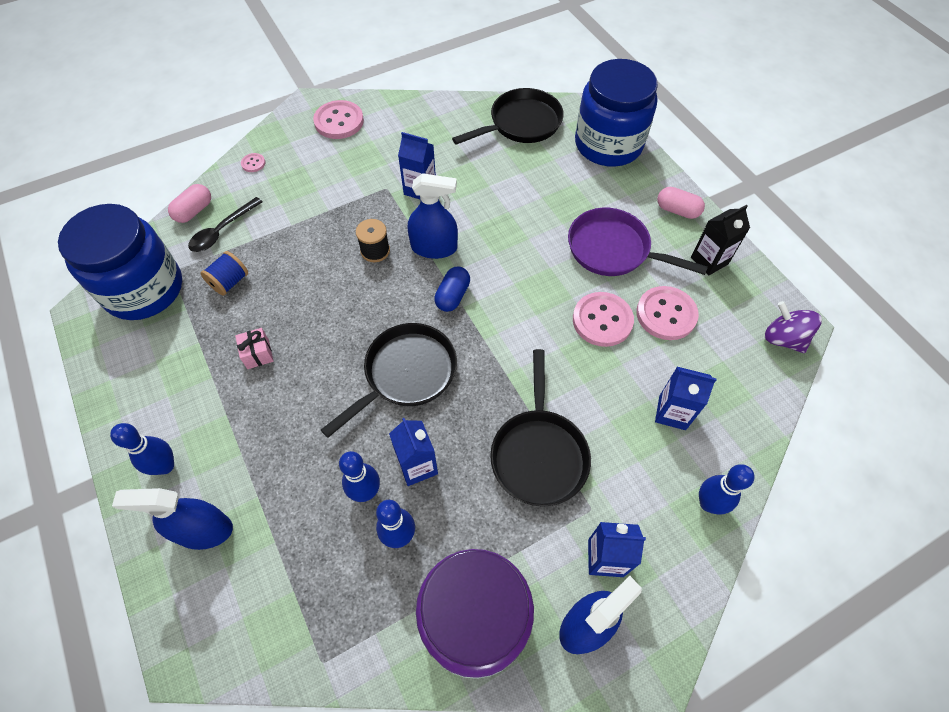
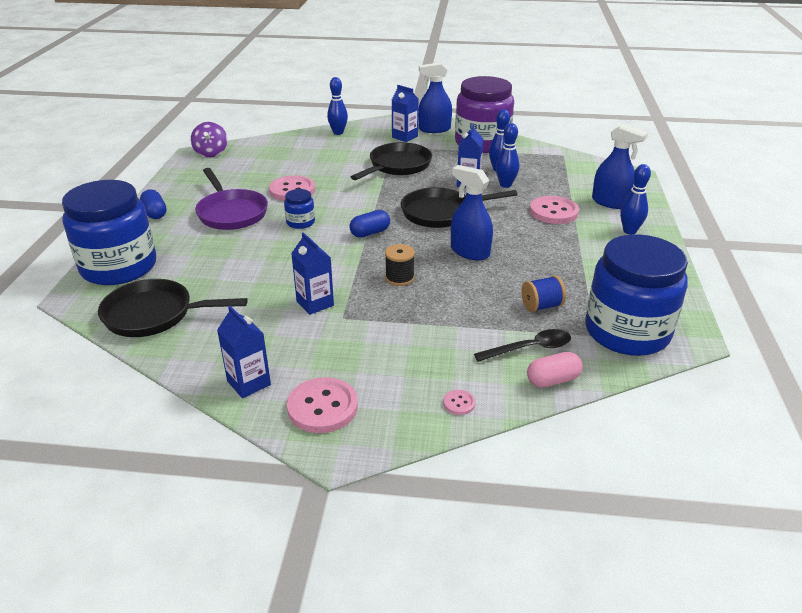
camera: 145 degrees left, 25 degrees down
pink gift [235,328,274,369] -> none
blue spray bottle [408,173,458,259] -> blue spray bottle moved to [451,165,493,260]
pink button [636,286,699,340] -> pink button moved to [530,196,579,224]
blue carton [655,367,717,430] -> blue carton moved to [217,306,271,398]
pink capsule [657,187,705,219] -> blue capsule [140,189,167,219]
black carton [691,205,750,276] -> none
none -> blue jar [284,189,315,229]

